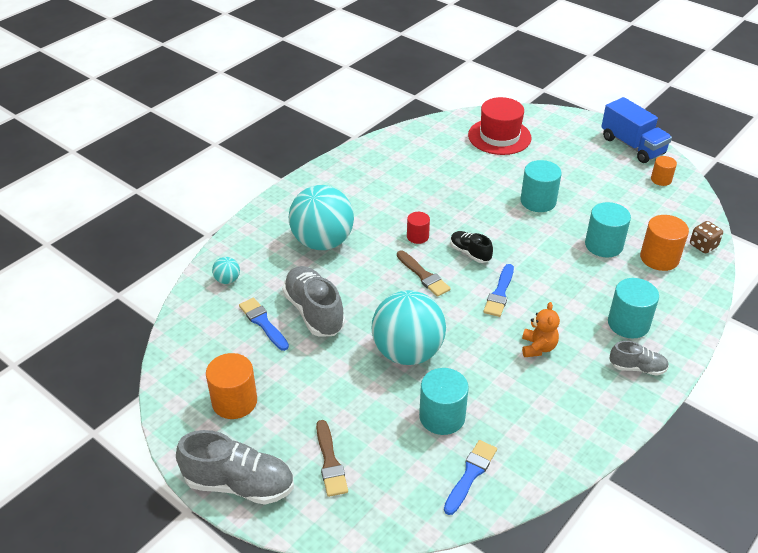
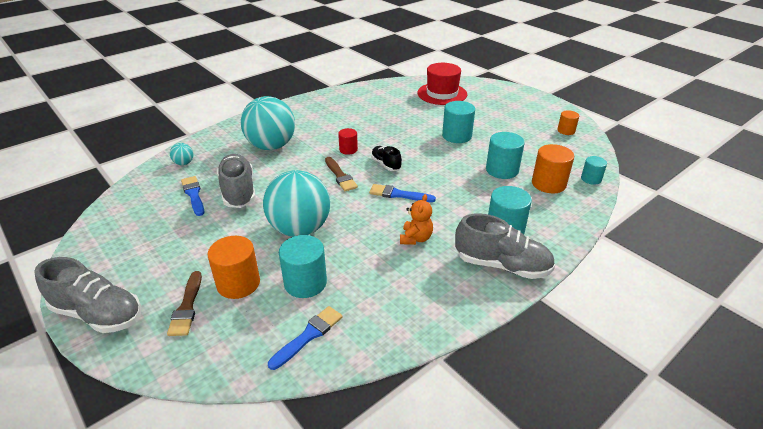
camera: 10 degrees right, 5 degrees down
orange cylinder [206,353,257,419] -> orange cylinder moved to [208,236,260,299]
blue brush [483,264,514,317] -> blue brush turned 75 degrees clockwise [369,184,436,202]
blue truck [601,97,672,163] -> none
grey shoe [609,341,669,376] -> grey shoe [455,214,555,279], size x1.79
brown dice [690,221,723,253] -> turquoise cylinder [581,156,607,185]

